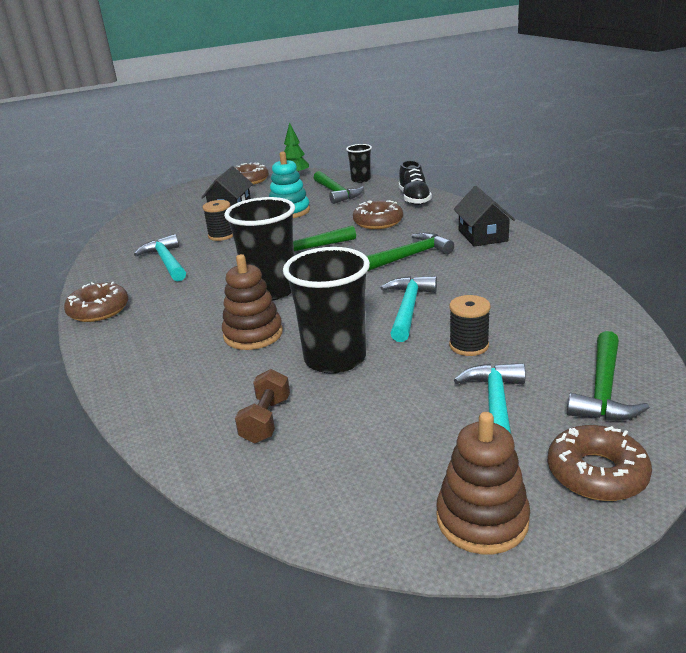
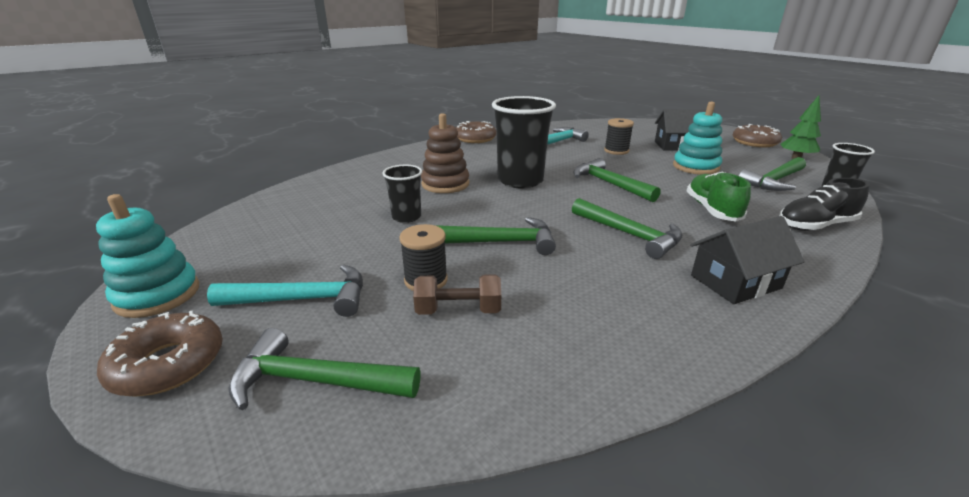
camera: 75 degrees right, 0 degrees up
brown dumbbell [235,369,290,443] -> brown dumbbell moved to [413,274,501,315]
black cup [283,247,370,374] -> black cup [382,165,422,223], size x0.54
brown donut [353,200,403,229] -> green shoe [687,172,751,222]
turquoise hammer [381,276,437,342] -> green hammer [435,217,556,255]
brown stacking toy [436,412,530,554] -> turquoise stacking toy [96,194,200,318]

